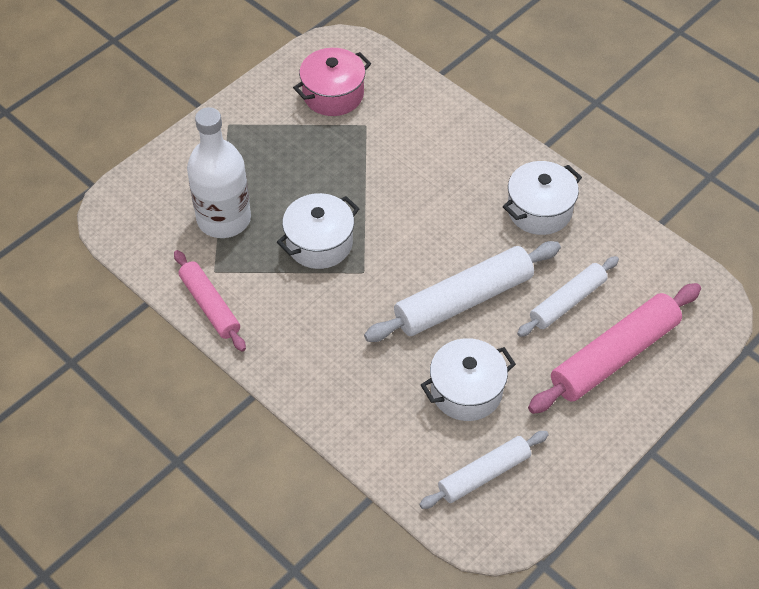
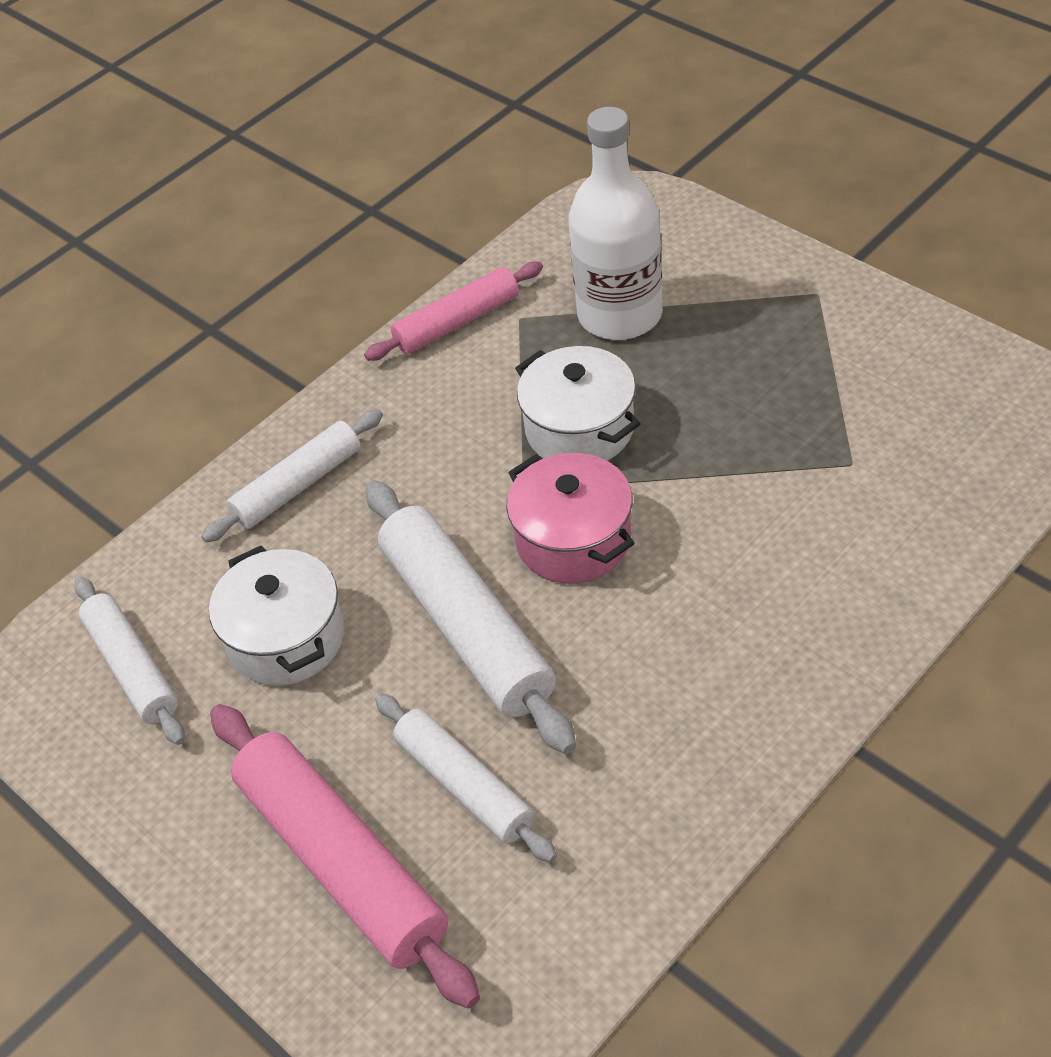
camera: 95 degrees right, 5 degrees down
pink pot [293,48,371,116] -> pink pot moved to [506,453,635,584]
white pot [503,161,582,235] -> none
none -> white rolling pin [201,409,383,542]

